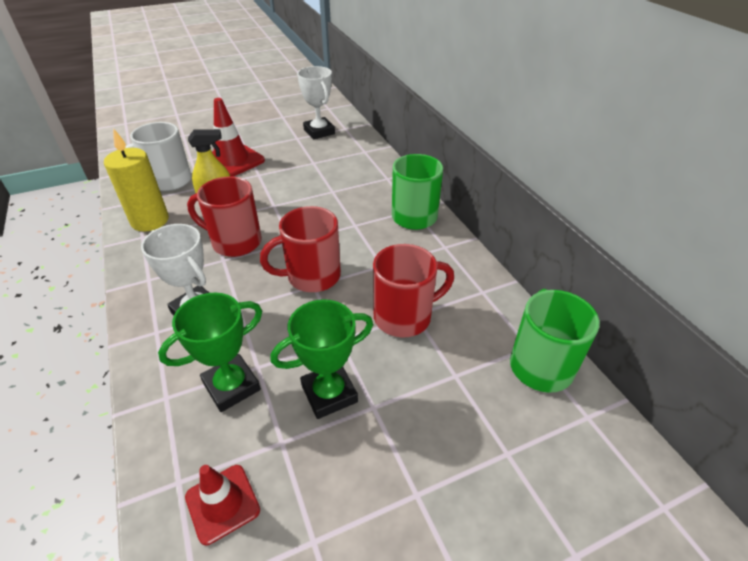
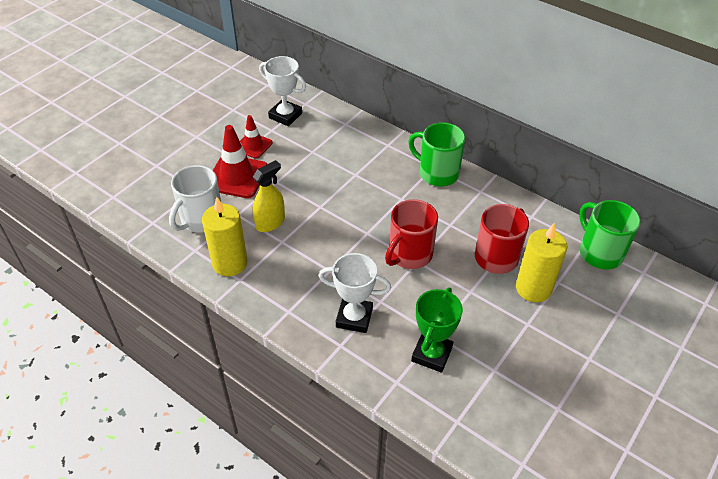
camera: 30 degrees left, 5 degrees up
red traffic cone [185,465,260,545] -> red traffic cone moved to [240,115,273,159]
red mug [187,176,262,257] -> none
green trophy [270,299,373,419] -> none
none -> yellow candle [516,223,567,302]

